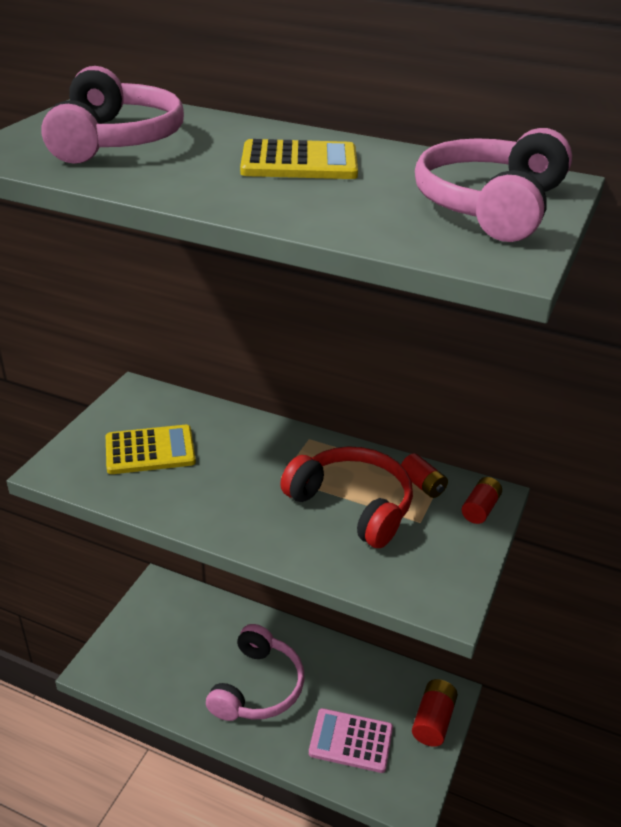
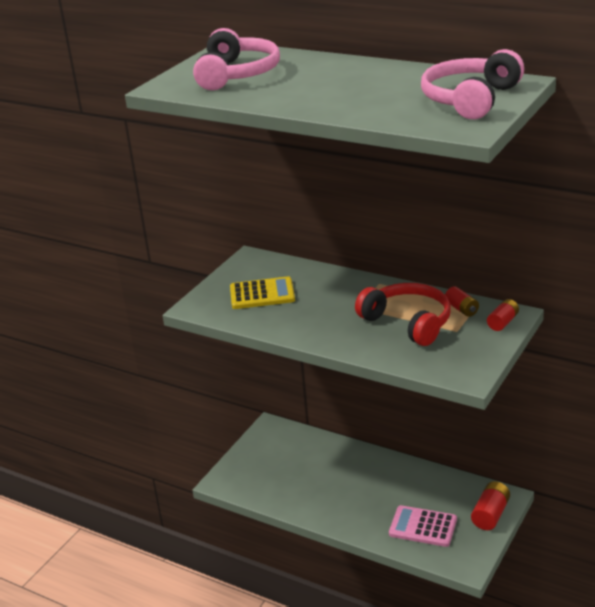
camera: 10 degrees right, 5 degrees down
pink headphones [206,624,305,721] -> none
yellow calculator [240,139,358,179] -> none

